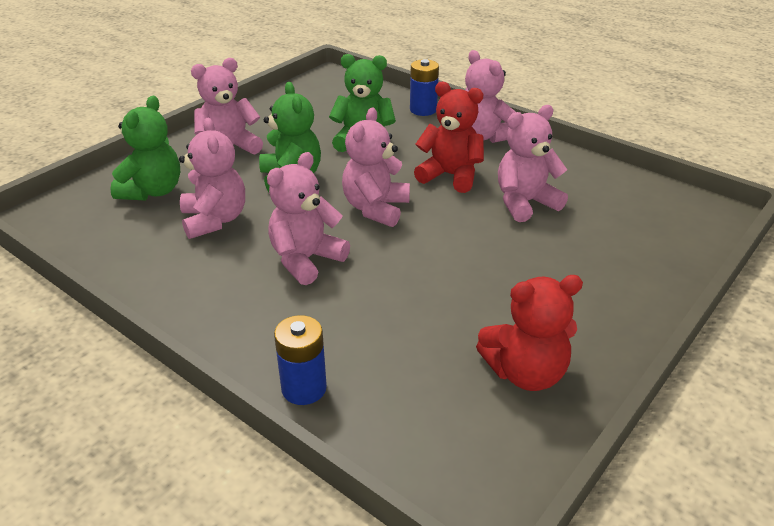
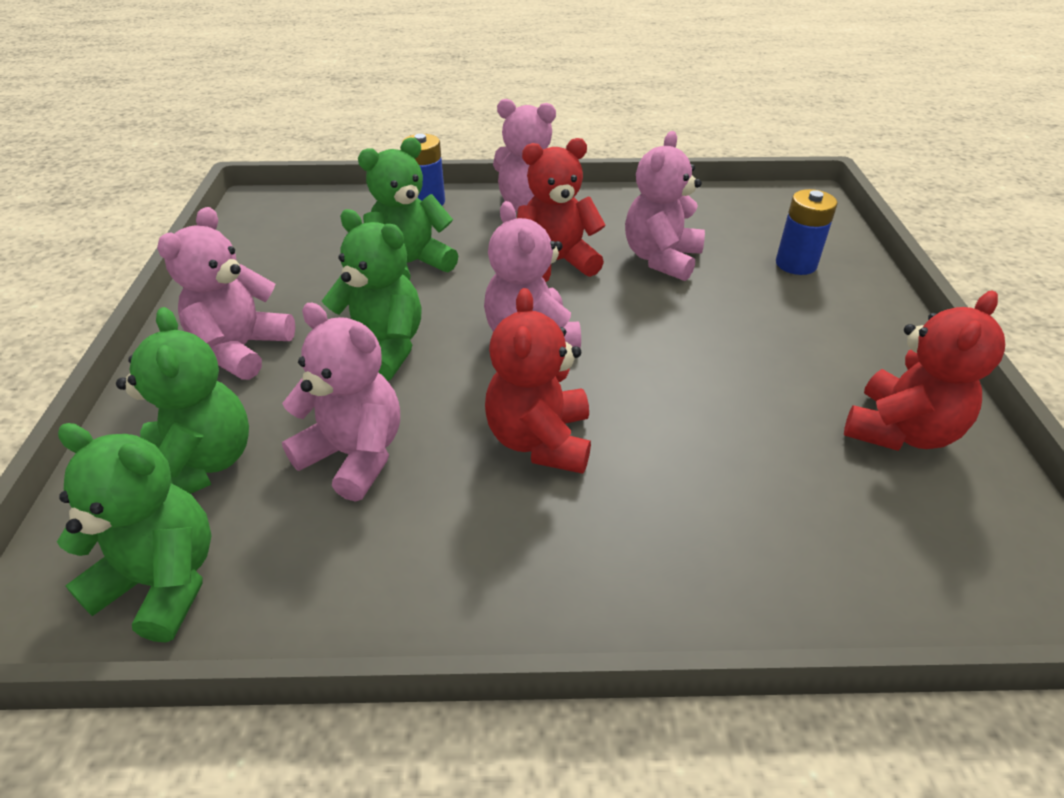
camera: 40 degrees left, 5 degrees up
pink teddy bear [267,152,350,285] -> red teddy bear [485,288,591,474]
blue battery [274,315,327,405] -> blue battery moved to [776,189,838,275]
none -> green teddy bear [57,423,212,643]

